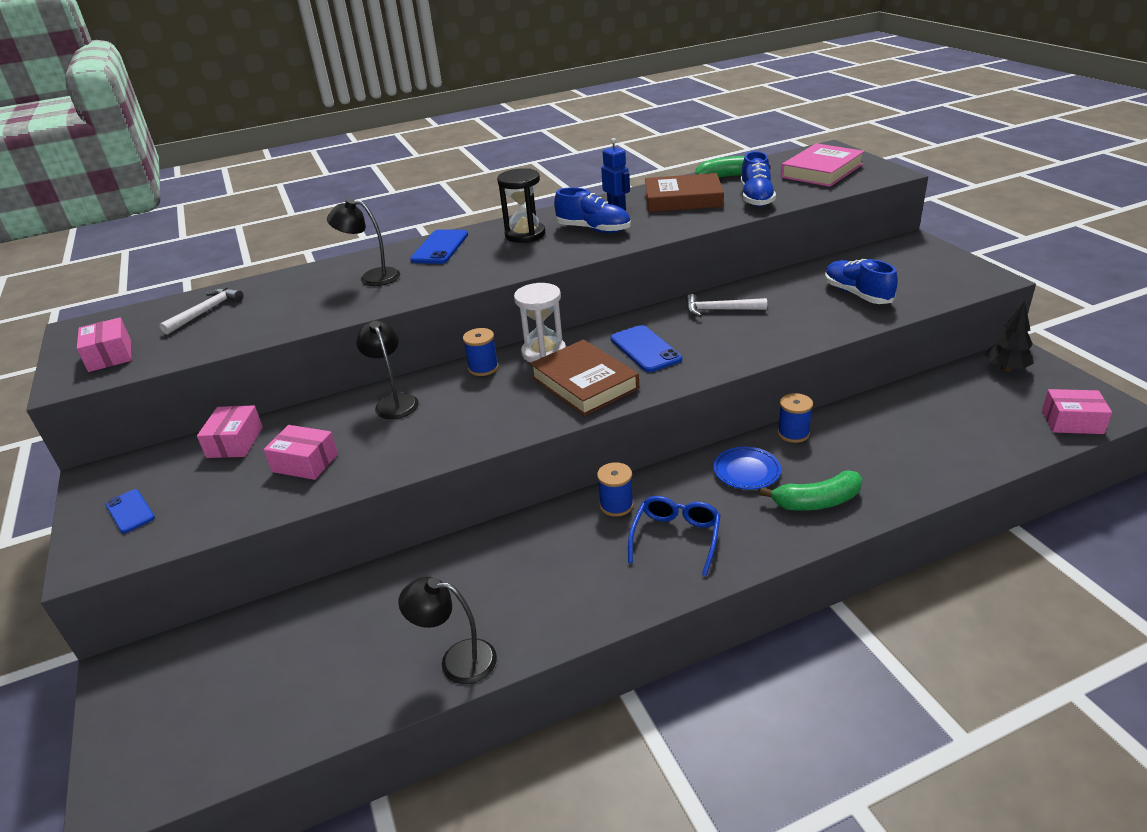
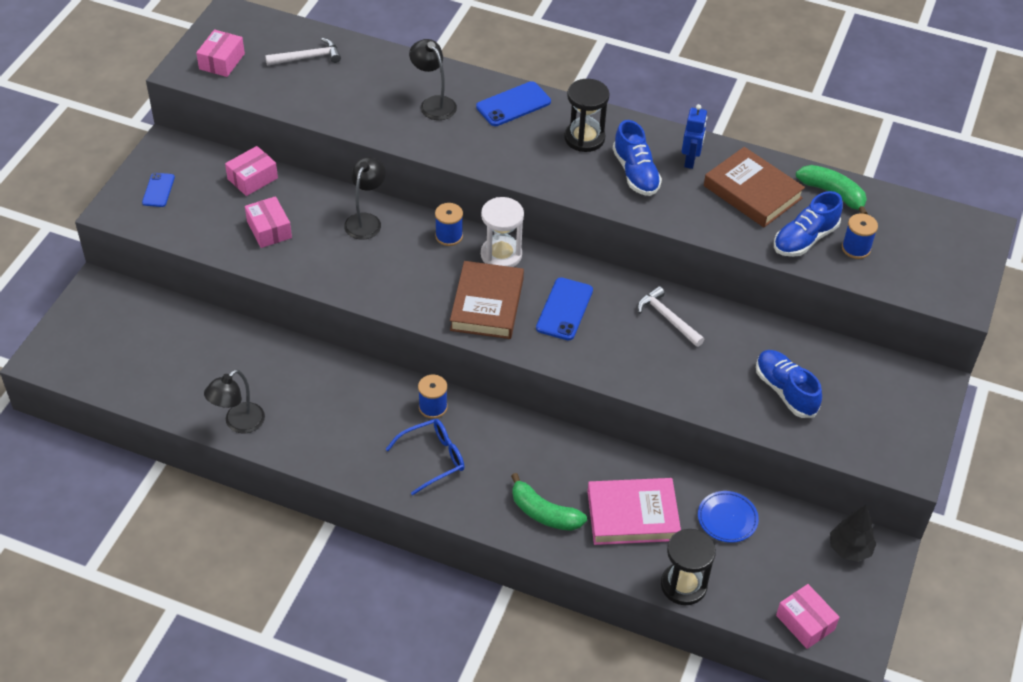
camera: 40 degrees right, 15 degrees up
black lamp [398,577,497,684] -> black lamp turned 105 degrees counterclockwise [204,370,265,433]
blue plate [713,447,781,490] -> blue plate moved to [698,491,759,543]
blue spool [777,393,813,443] -> blue spool moved to [842,213,878,259]
pink book [781,143,865,187] -> pink book moved to [587,478,681,545]
blue shoe [825,259,898,304] -> blue shoe turned 45 degrees counterclockwise [756,350,822,418]
none -> black hourglass [661,529,716,605]

